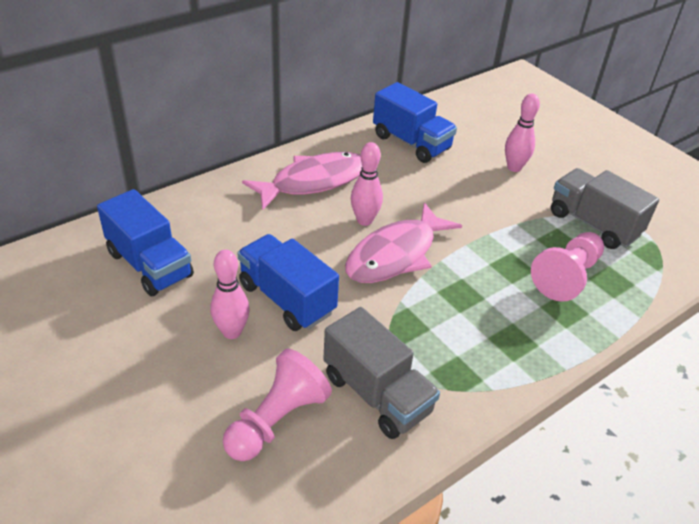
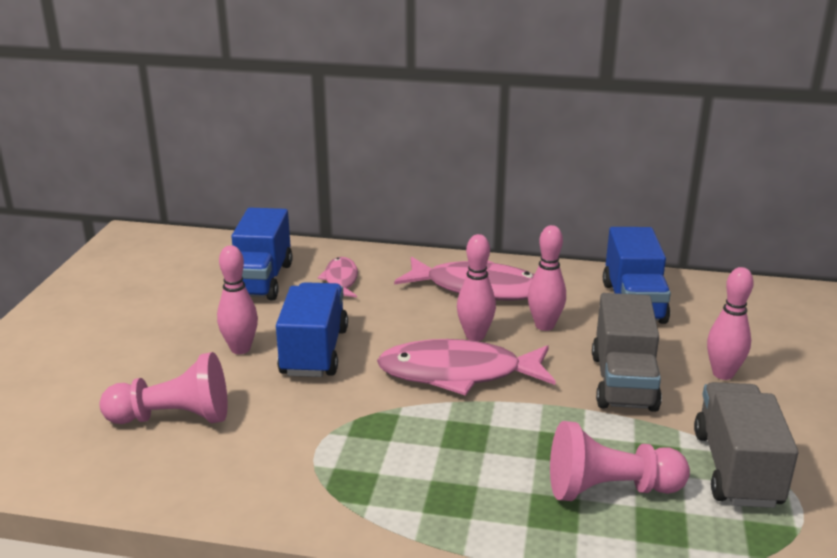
camera: 50 degrees right, 15 degrees down
grey truck [323,307,440,439] -> grey truck moved to [592,293,662,412]
none -> pink fish [317,257,358,297]
none -> pink bowling pin [528,225,566,331]

